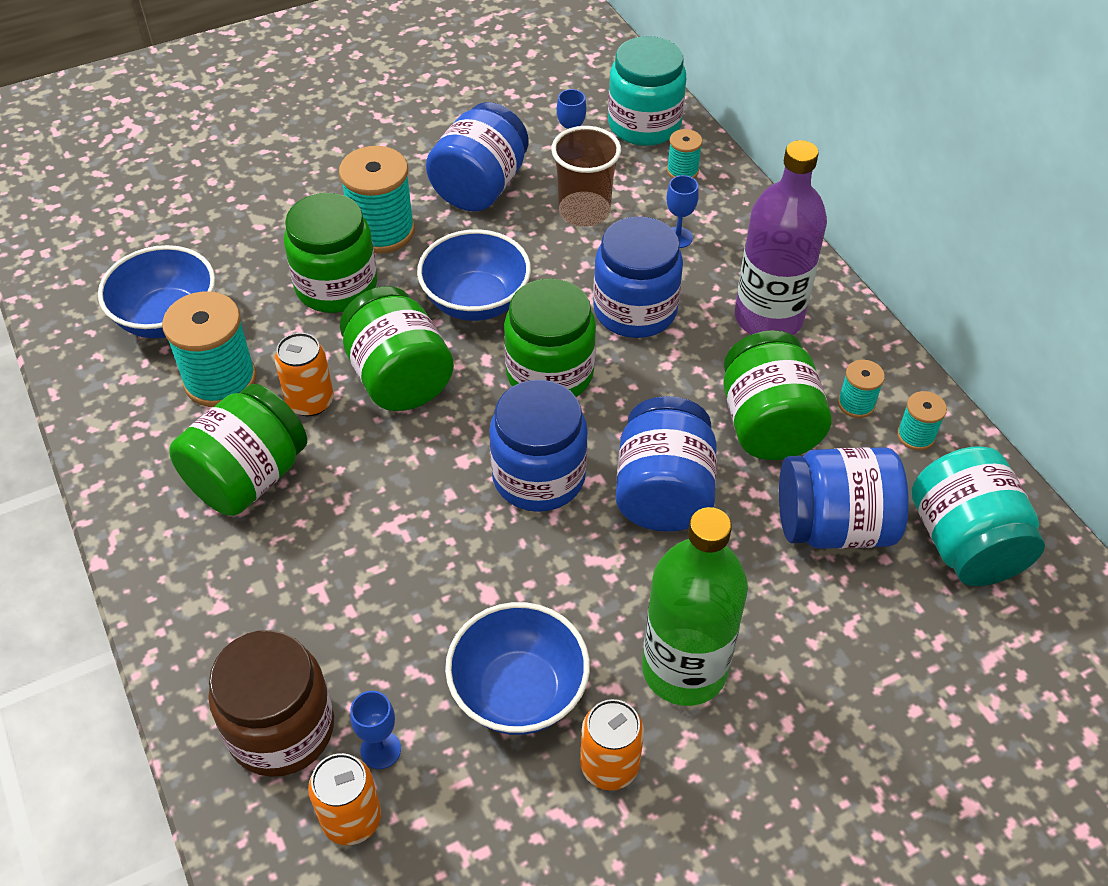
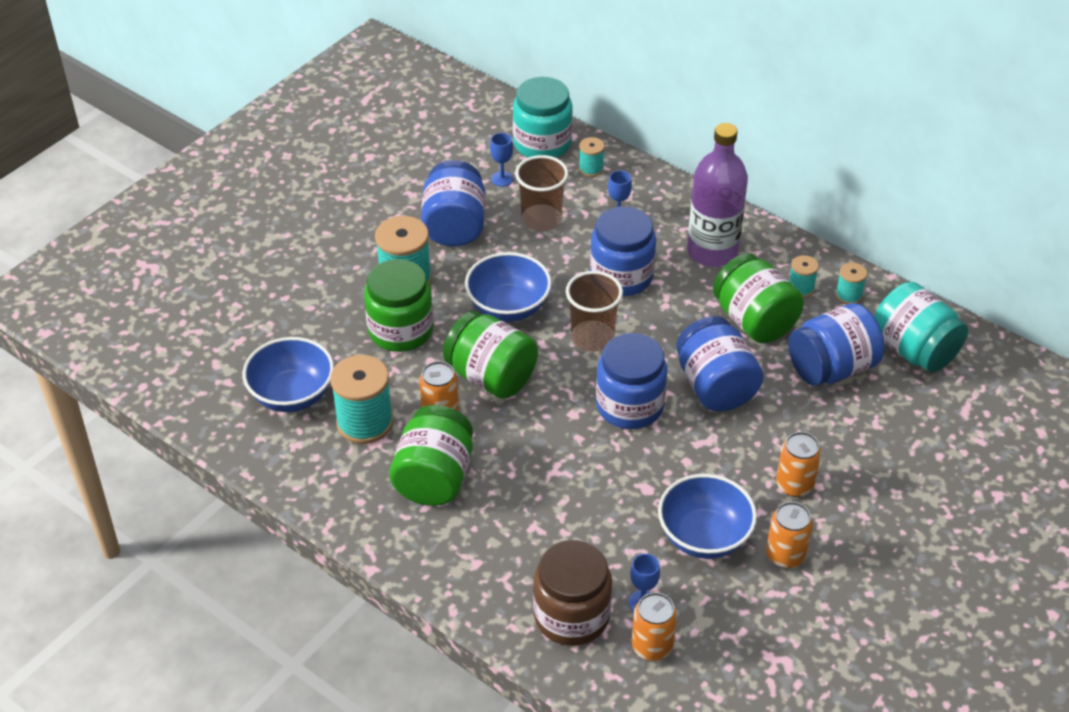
camera: 25 degrees left, 5 degrees down
green jar [504,278,596,397] -> brown cup [566,271,623,352]
green bottle [642,507,748,706] -> orange can [776,432,821,497]

